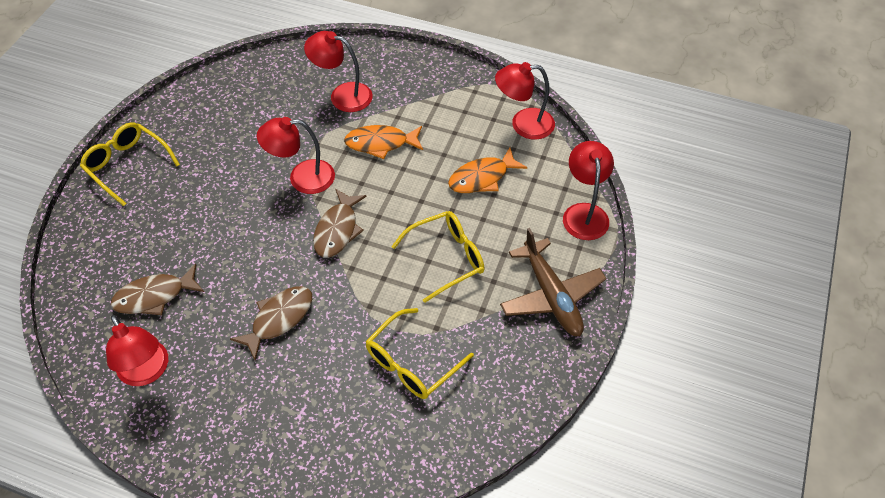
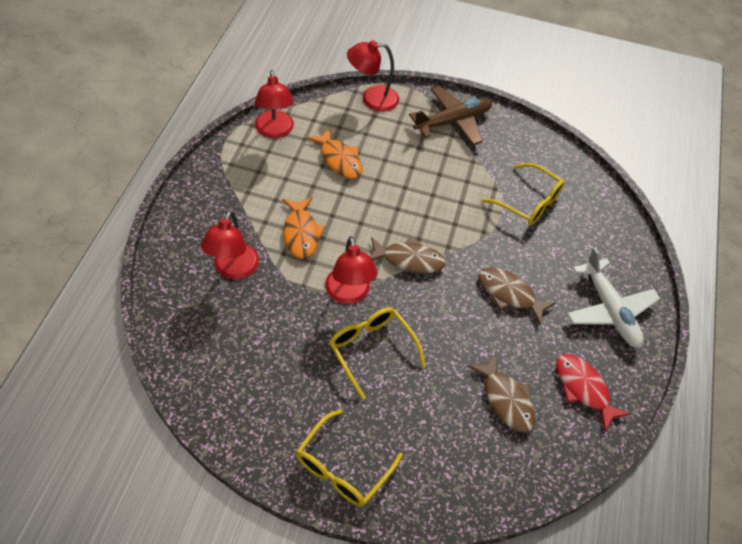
camera: 100 degrees left, 0 degrees up
red lamp [106,315,168,386] -> red fish [556,354,630,432]
yellow glasses [391,211,484,303] -> yellow glasses moved to [329,308,426,400]
none -> white plane [567,248,660,348]

